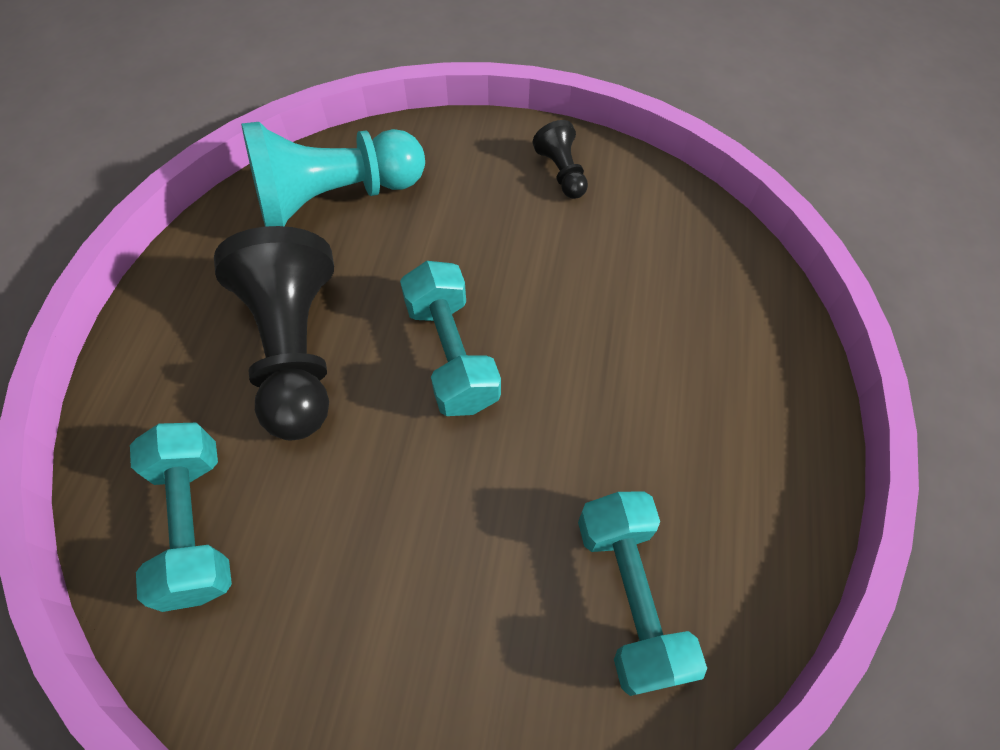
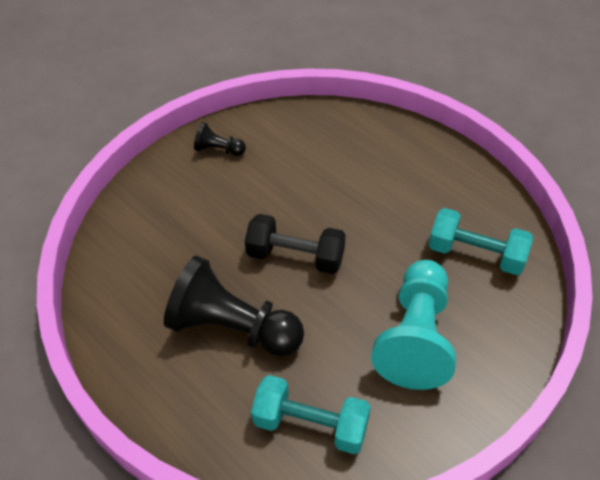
camera: 55 degrees left, 10 degrees down
turquoise pawn [241,122,425,227] -> turquoise pawn moved to [371,260,456,390]
turquoise dumbbell [400,261,501,416] -> black dumbbell [245,214,346,274]

